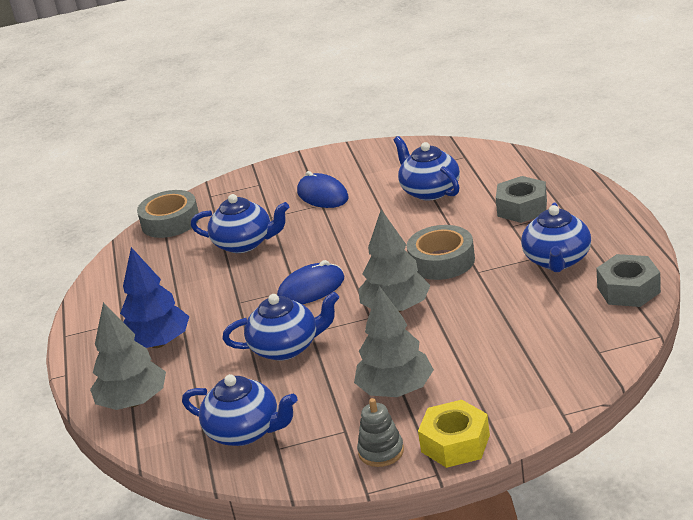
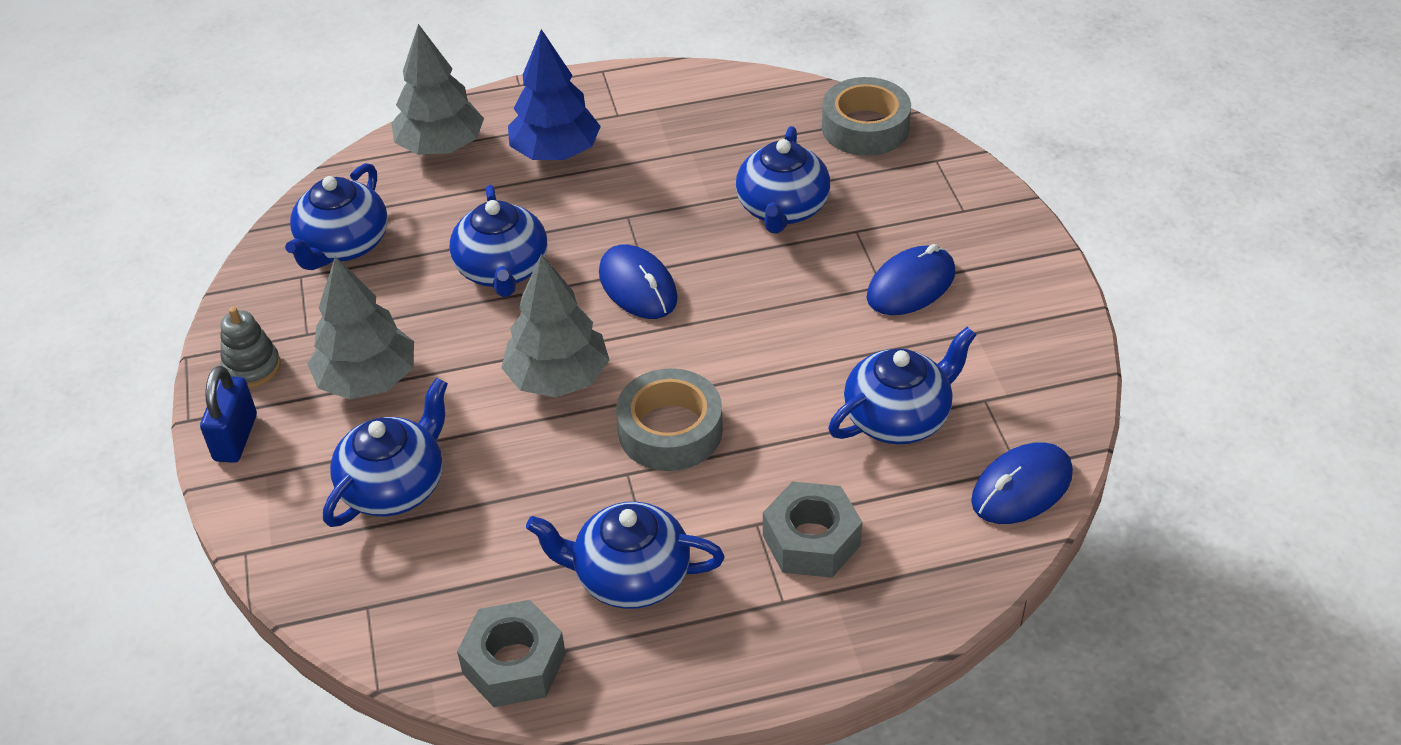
camera: 85 degrees right, 15 degrees up
yellow nut [418,400,490,468] -> blue padlock [200,366,257,463]
none -> blue teapot [323,378,448,527]
none -> blue mouse [971,442,1073,524]

